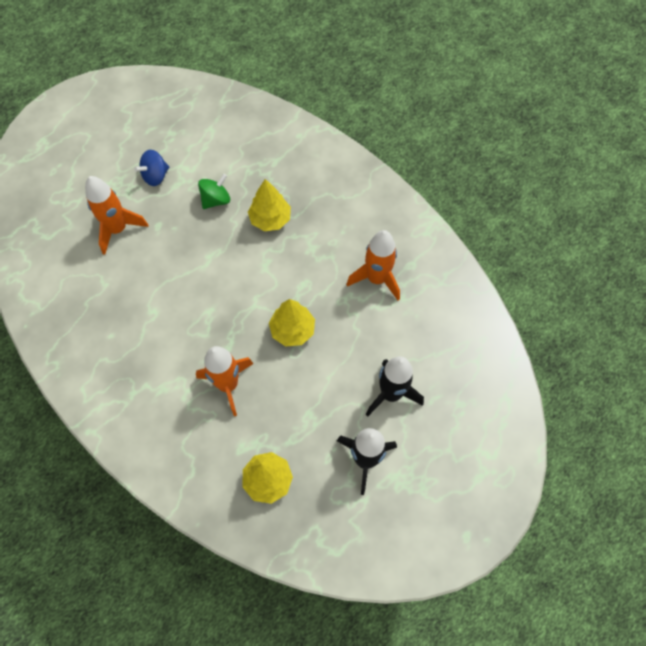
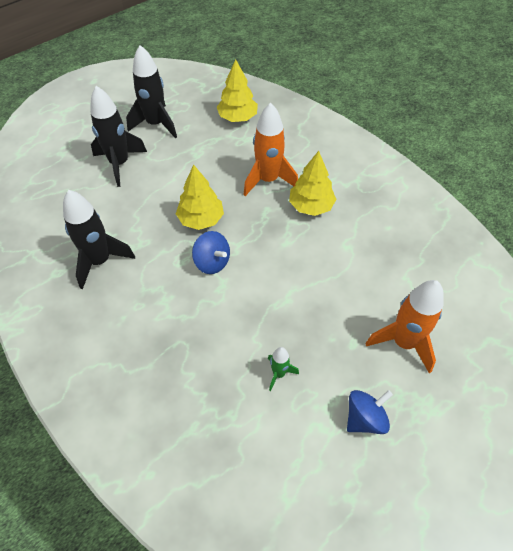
camera: 175 degrees left, 10 degrees down
green spinning top [198,174,230,209] -> green rocket [268,347,299,391]
yellow tree [248,179,291,231] -> yellow tree moved to [289,151,336,216]
orange rocket [346,230,400,300] -> black rocket [63,190,135,289]
none -> blue spinning top [192,231,230,274]

